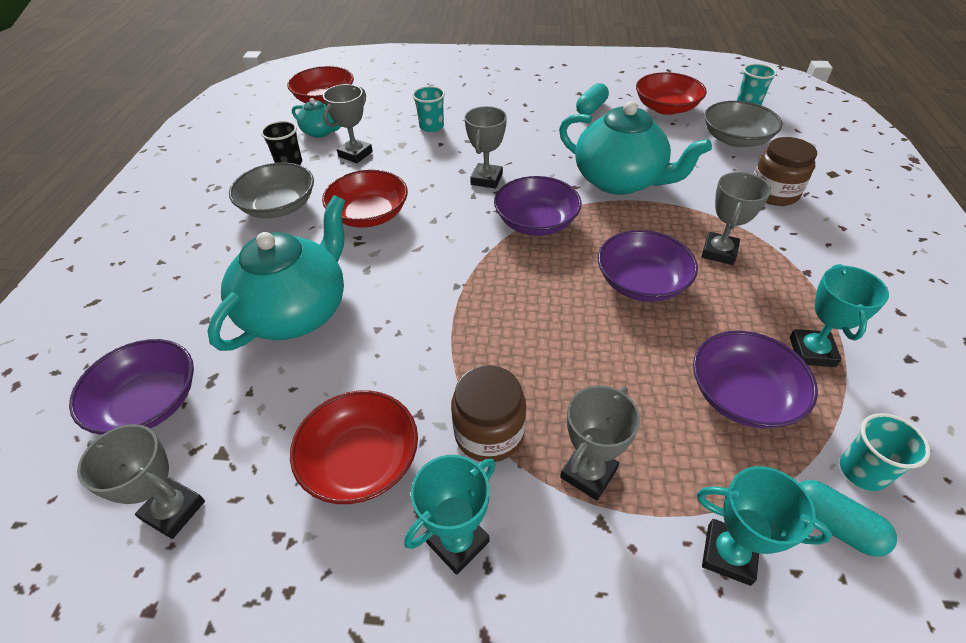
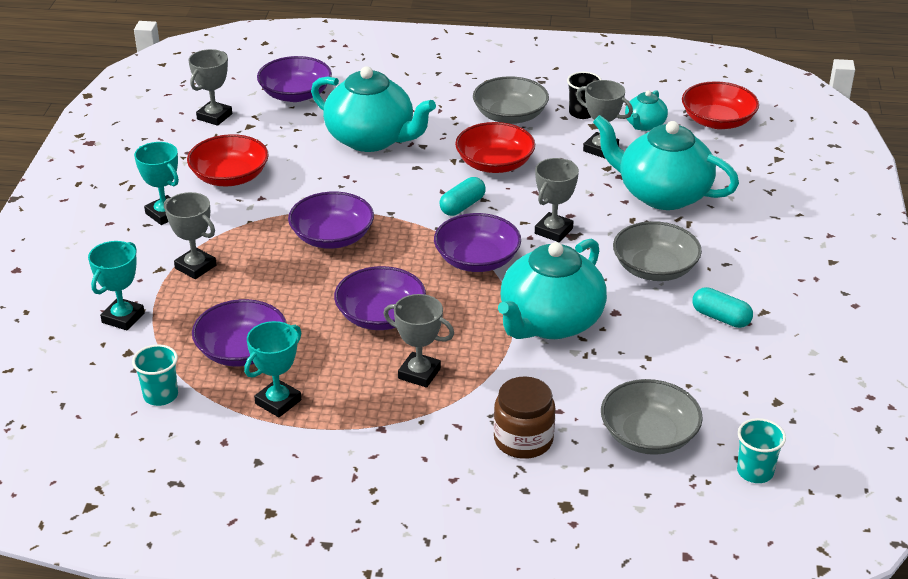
camera: 90 degrees right, 10 degrees down
turquoise cup [412,86,445,132] -> turquoise teapot [593,115,739,210]
brown jar [451,365,526,462] -> none
grey trophy [465,106,507,188] -> grey trophy turned 75 degrees counterclockwise [535,158,579,242]
red bowl [636,72,707,115] -> none
turquoise trophy [790,264,889,367] -> turquoise trophy turned 60 degrees counterclockwise [244,321,301,417]
turquoise capsule [799,480,897,557] -> turquoise capsule moved to [439,177,486,216]
none -> purple bowl [288,192,374,249]
none -> grey bowl [613,221,702,281]

